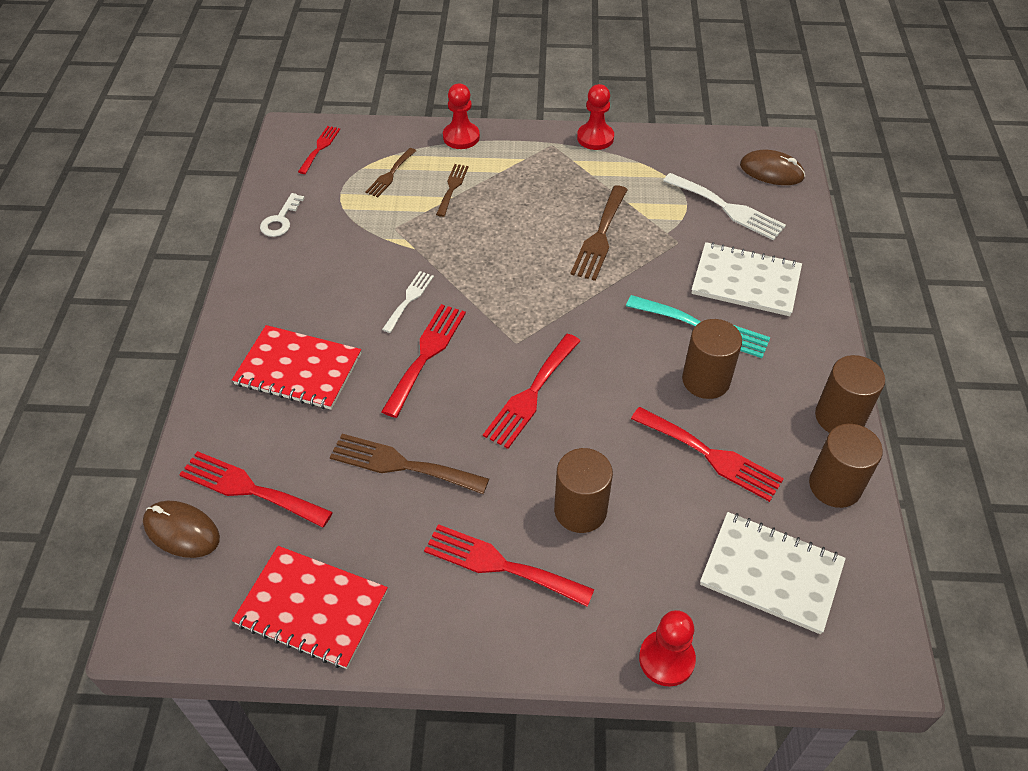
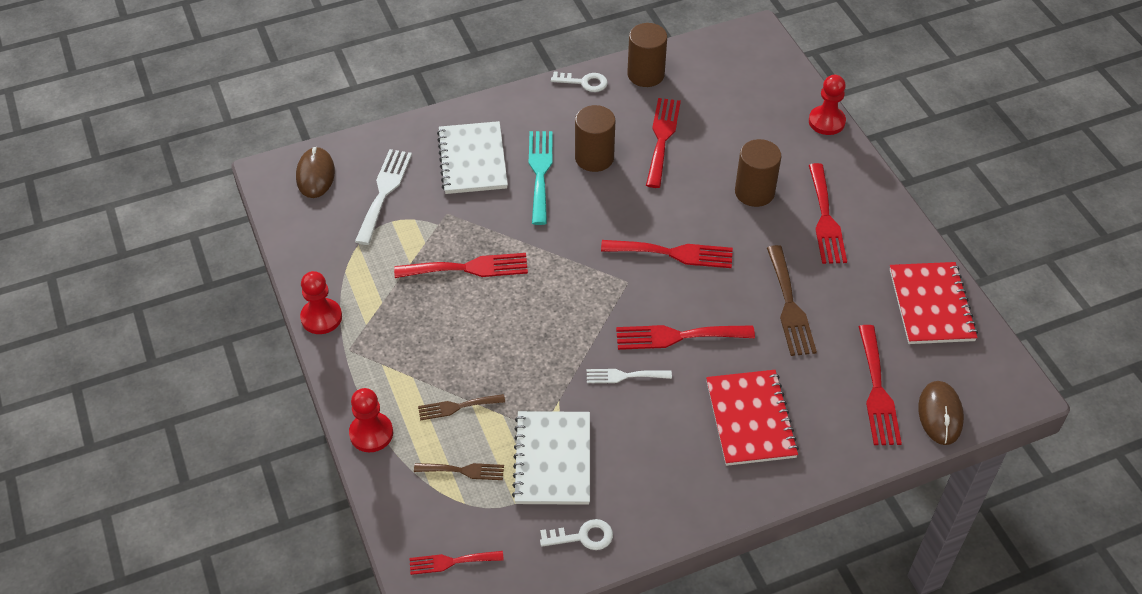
camera: 115 degrees left, 0 degrees up
brown fork [571,185,628,281] -> red fork [394,253,528,278]
white notebook [700,512,846,634] -> white notebook moved to [512,411,590,505]
brown cylinder [815,355,885,433] -> white key [551,71,608,92]

